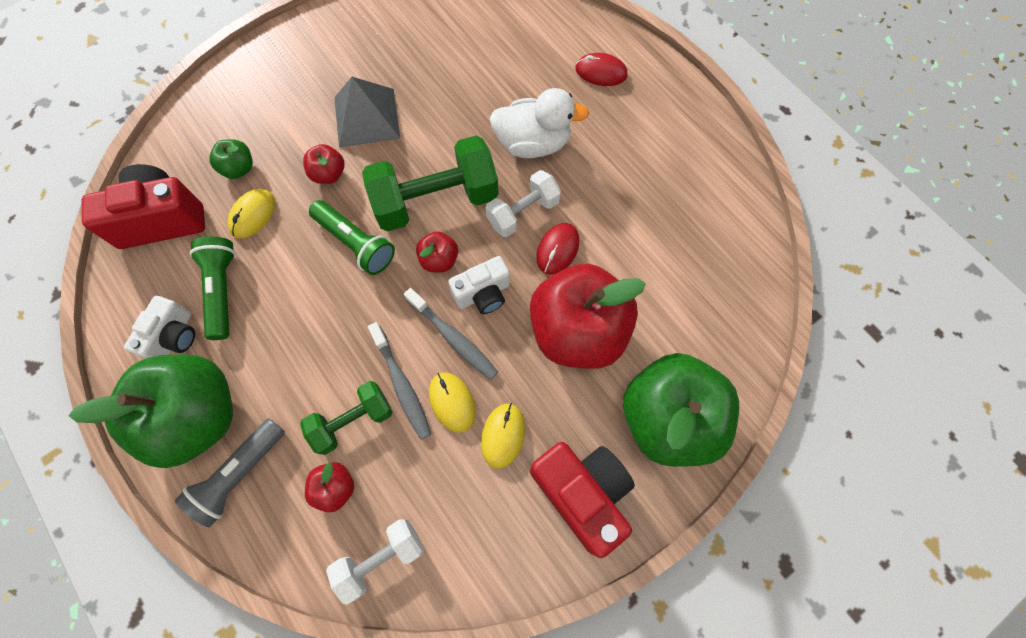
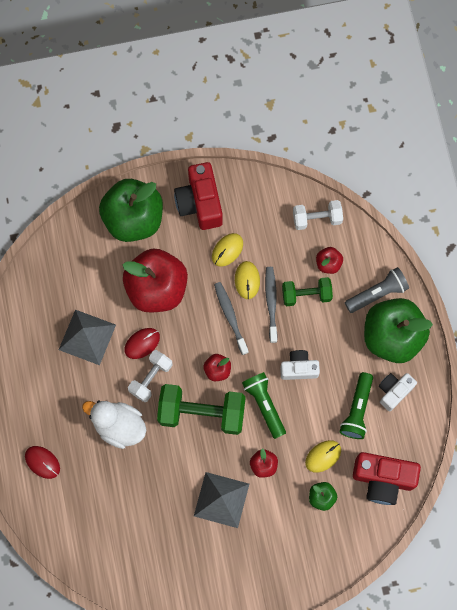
camera: 155 degrees left, 5 degrees up
white camera [448,256,510,314] -> white camera moved to [280,350,320,380]
white dumbbell [486,170,561,237] -> white dumbbell turned 45 degrees counterclockwise [128,350,173,402]
none -> grey pyramid [59,310,116,365]

